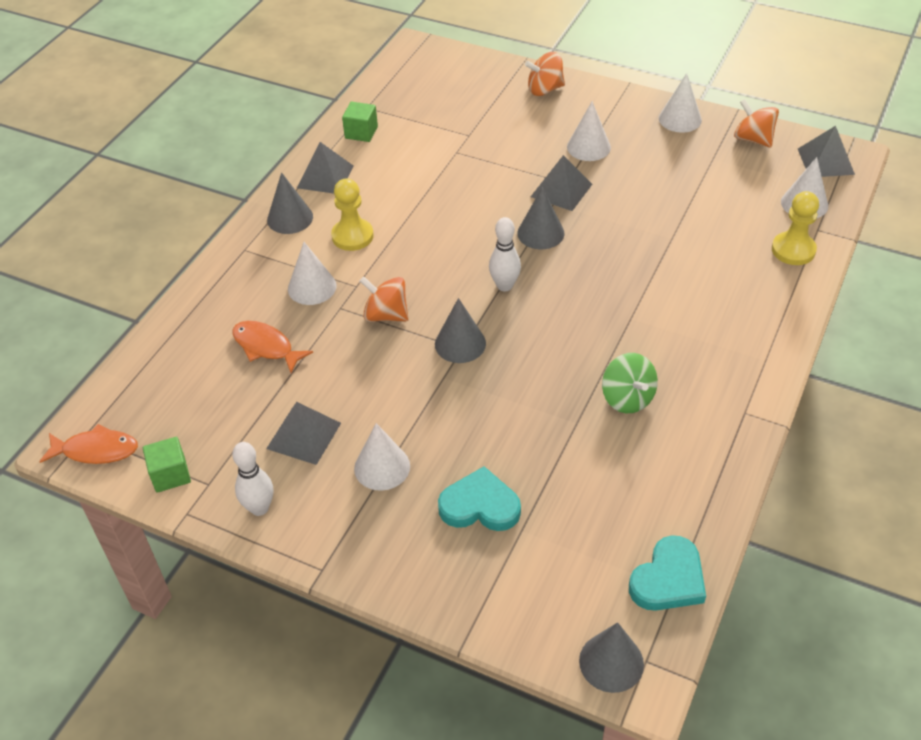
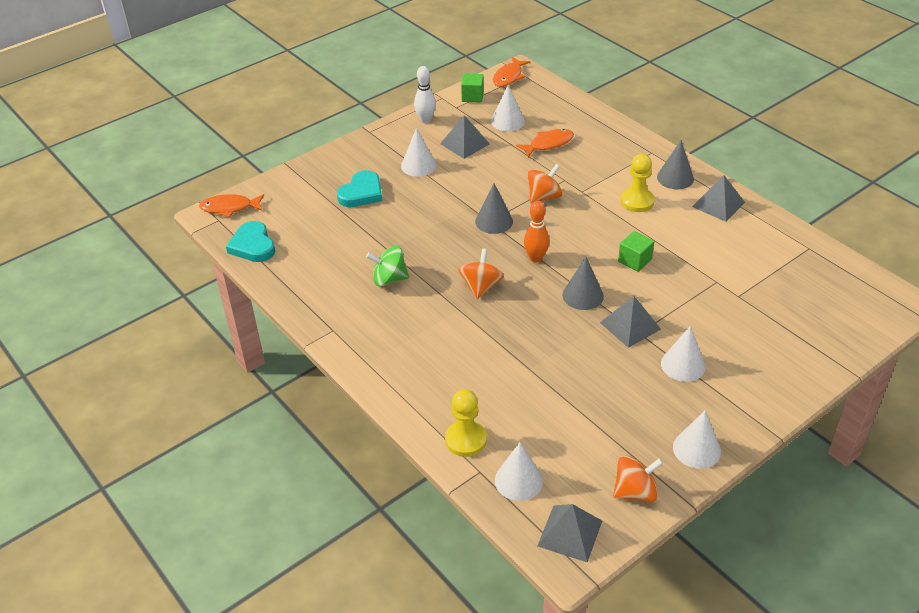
camera: 115 degrees right, 5 degrees down
white cone [288,242,337,305] -> white cone moved to [491,85,525,131]
green cube [342,102,378,142] -> green cube moved to [618,231,654,272]
white bowling pin [489,217,521,292] -> orange bowling pin [524,201,550,262]
orange spinning top [525,52,565,96] -> orange spinning top moved to [458,248,504,299]
grey cone [579,622,644,693] -> orange fish [199,194,264,217]

